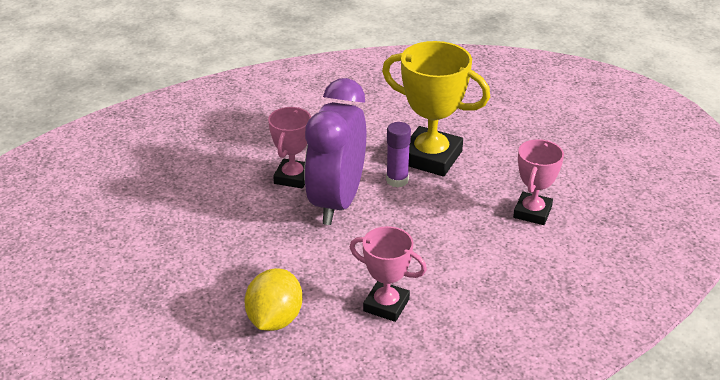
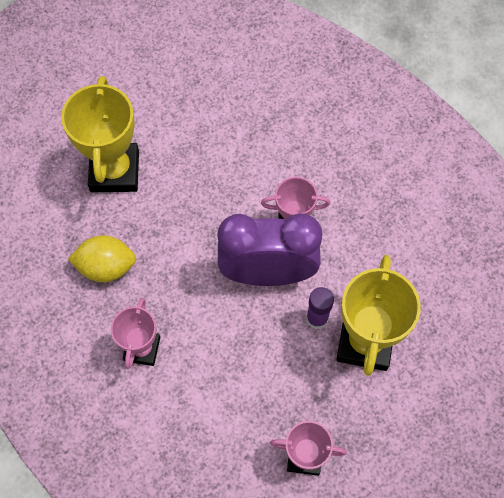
camera: 75 degrees right, 30 degrees up
none -> yellow trophy [61,76,139,192]

